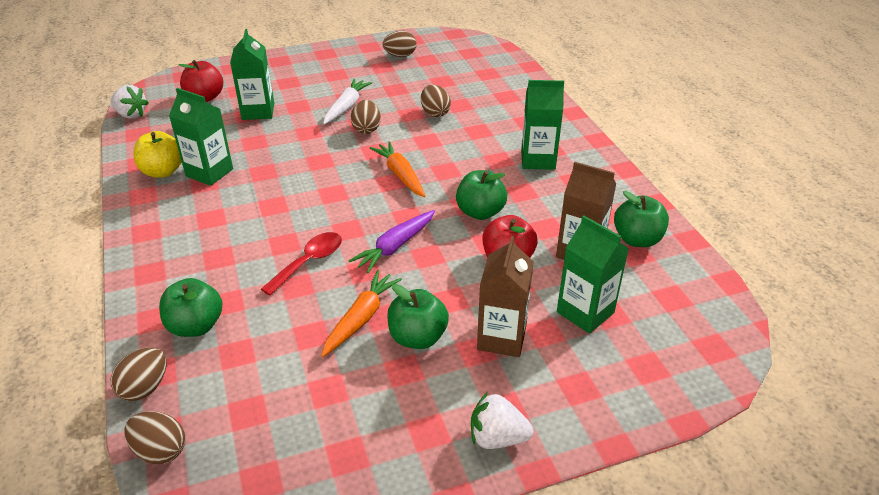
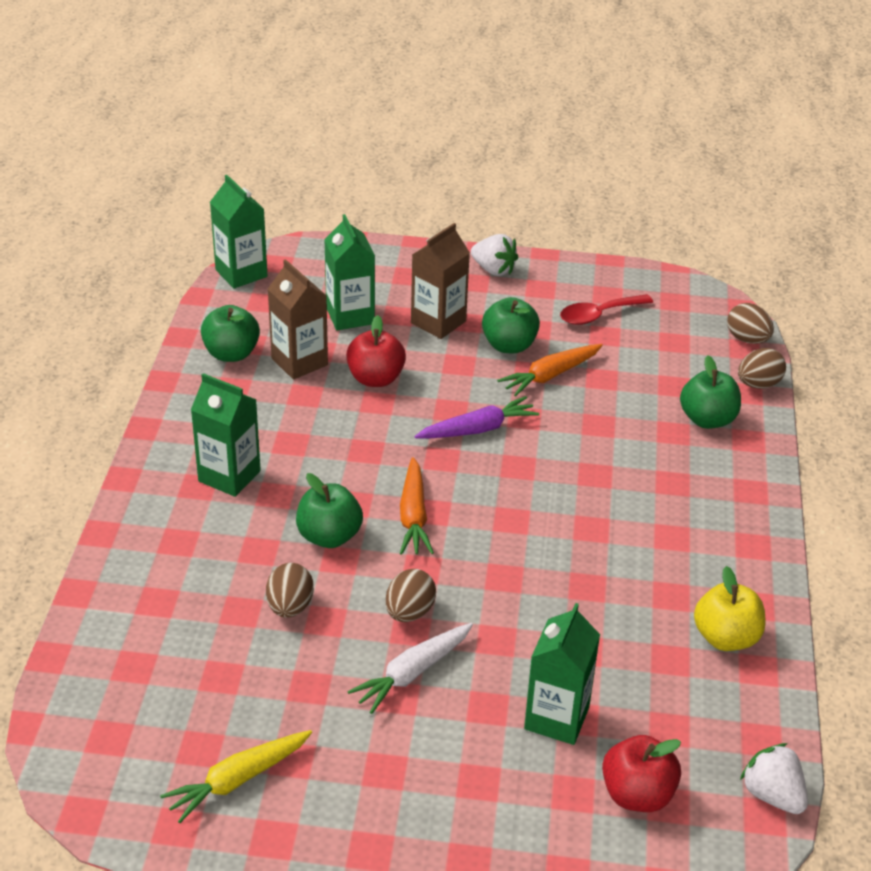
camera: 155 degrees left, 0 degrees up
green carton [169,88,233,186] -> green carton moved to [210,175,268,289]
red spoon [261,232,342,296] -> red spoon moved to [560,294,653,325]
brown egg [383,31,417,57] -> yellow carrot [160,730,312,823]
green apple [456,170,507,220] -> green apple moved to [296,473,363,548]

